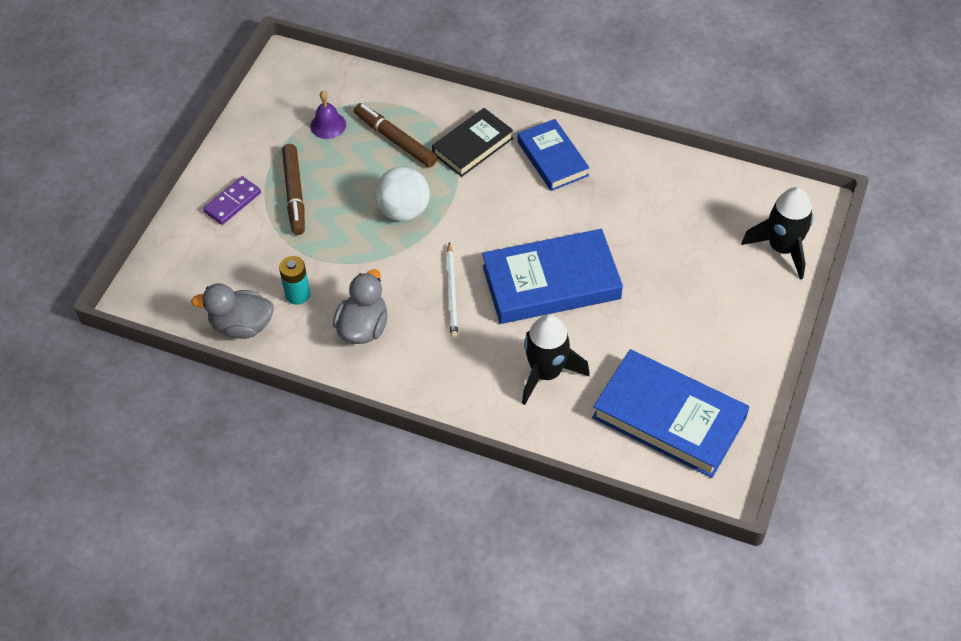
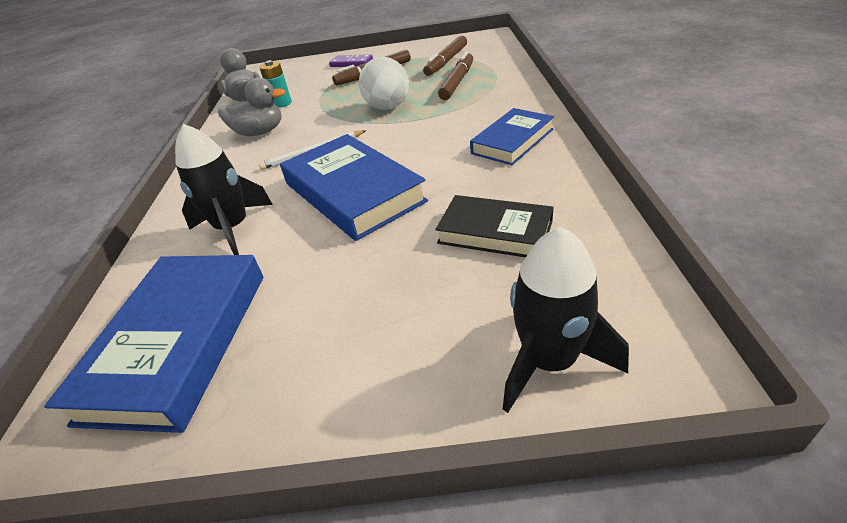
camera: 70 degrees right, 15 degrees down
purple bell [310,91,346,139] -> brown marker [423,35,467,76]
black book [432,108,513,177] -> black book moved to [435,195,554,257]

